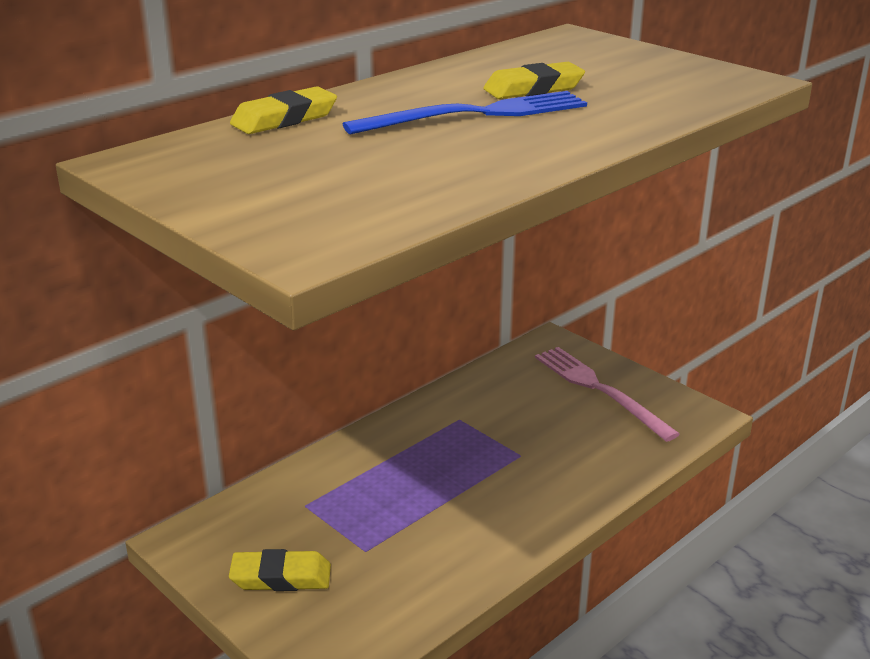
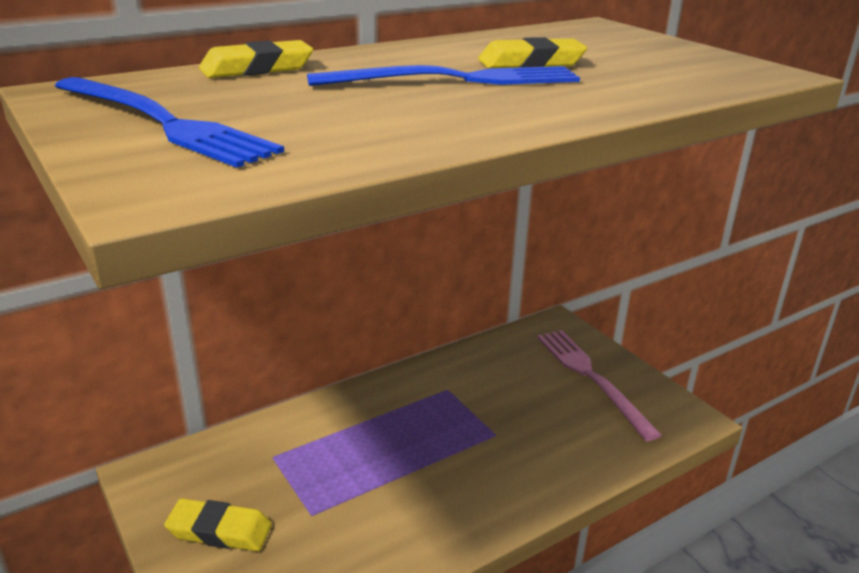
camera: 10 degrees right, 0 degrees up
none -> blue fork [55,77,284,168]

